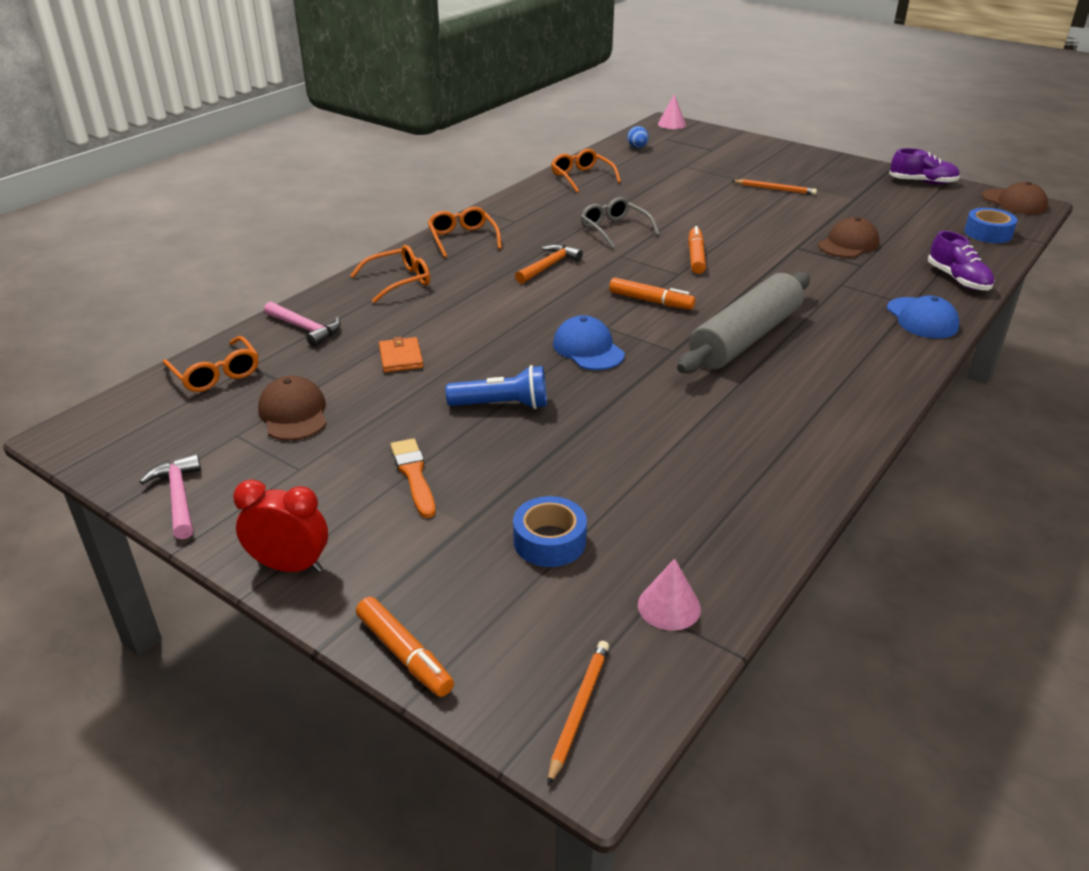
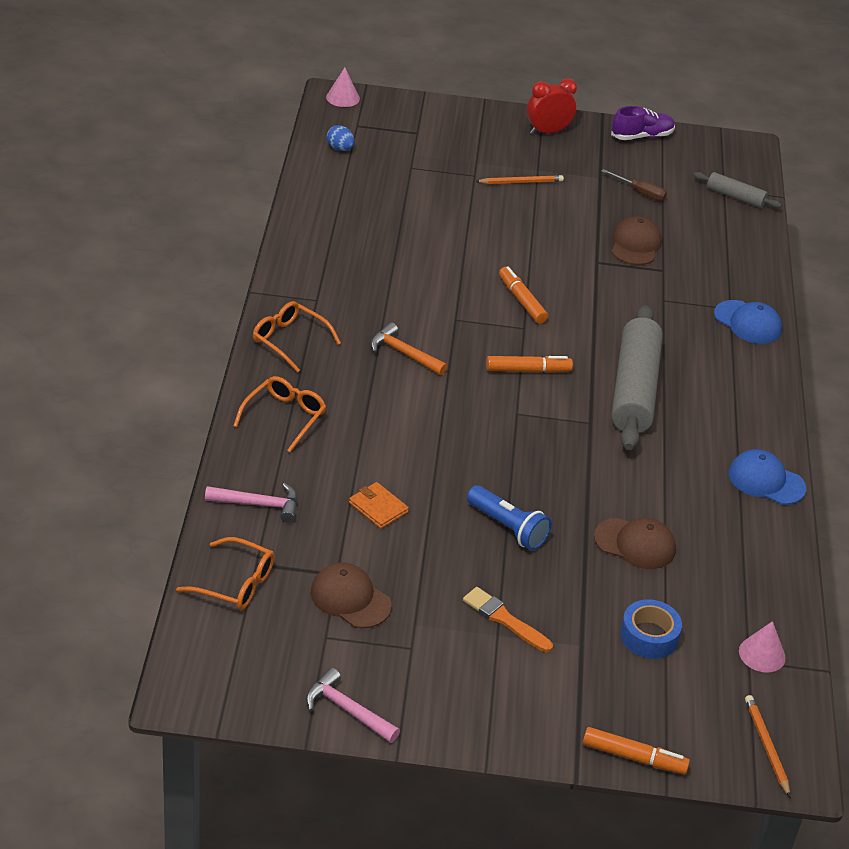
camera: 35 degrees left, 5 degrees up
red clock [233,479,328,572] -> red clock moved to [527,78,577,134]
blue flashlight [446,365,547,409] -> blue flashlight turned 75 degrees clockwise [467,485,552,550]
orange hammer [515,244,583,284] -> orange hammer turned 60 degrees counterclockwise [371,322,447,375]
orange glasses [551,149,621,192] -> none
blue cap [553,315,625,370] -> blue cap moved to [728,449,806,505]
grey glasses [580,197,660,249] -> none
purple shoe [928,231,994,290] -> none
blue tape [964,208,1017,243] -> grey rolling pin [693,172,782,208]
brown cap [982,182,1048,214] -> brown cap moved to [594,518,676,569]
none -> brown screwdriver [602,169,667,201]

